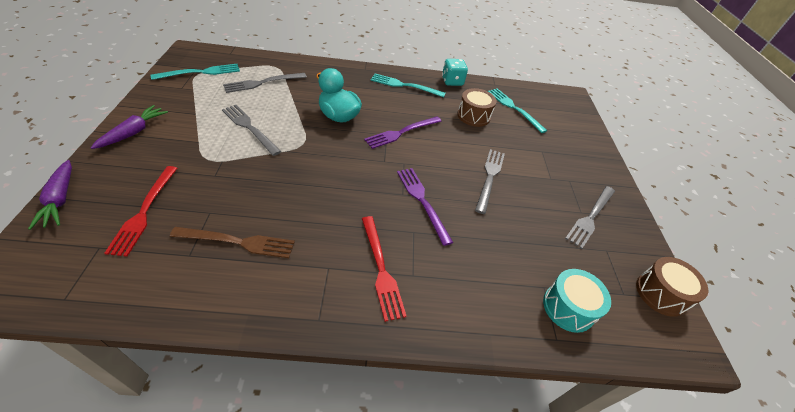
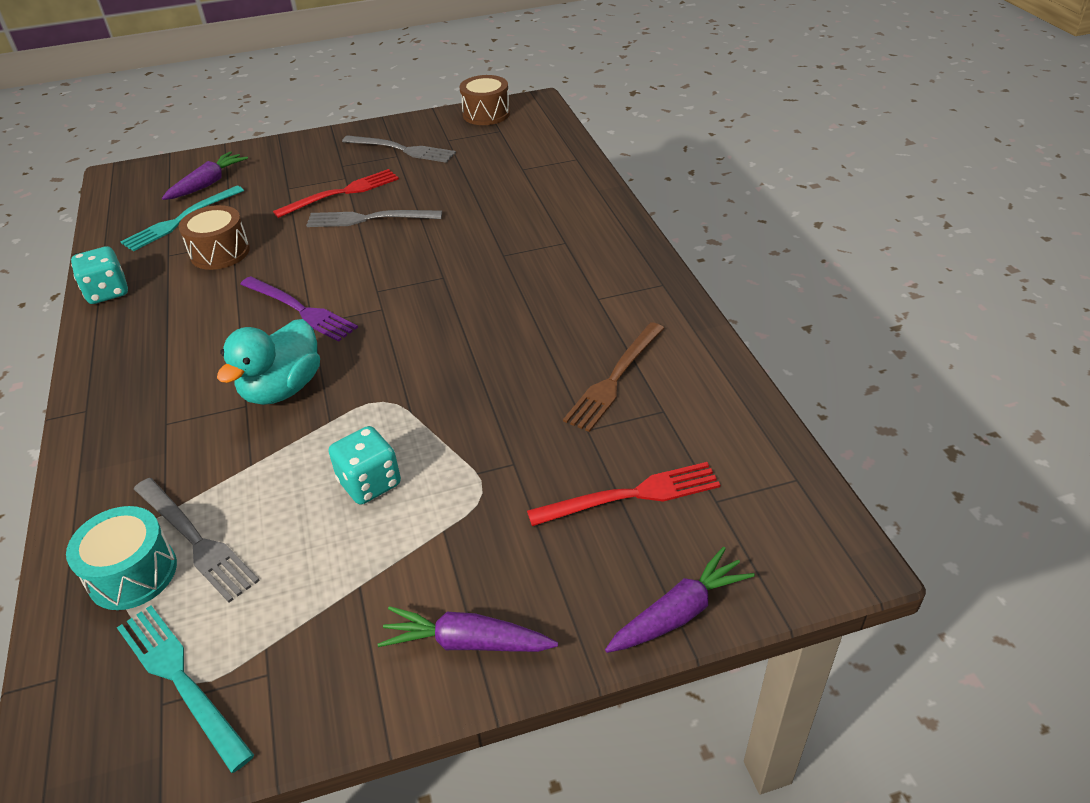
camera: 100 degrees left, 5 degrees down
brown fork [170,227,295,258] -> brown fork turned 135 degrees counterclockwise [563,322,664,432]
grey fork [222,105,281,156] -> turquoise dice [329,426,401,504]
red fork [362,216,407,322] -> red fork moved to [273,169,399,218]
turquoise fork [371,73,446,97] -> none
purple fork [397,168,453,246] -> none
turquoise drum [543,269,611,333] -> turquoise drum moved to [66,506,177,610]
none -> purple carrot [162,151,248,200]

